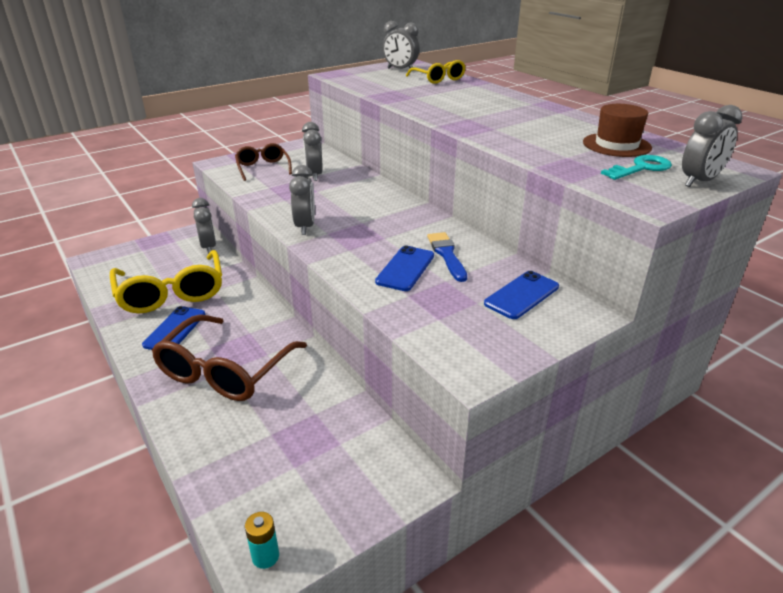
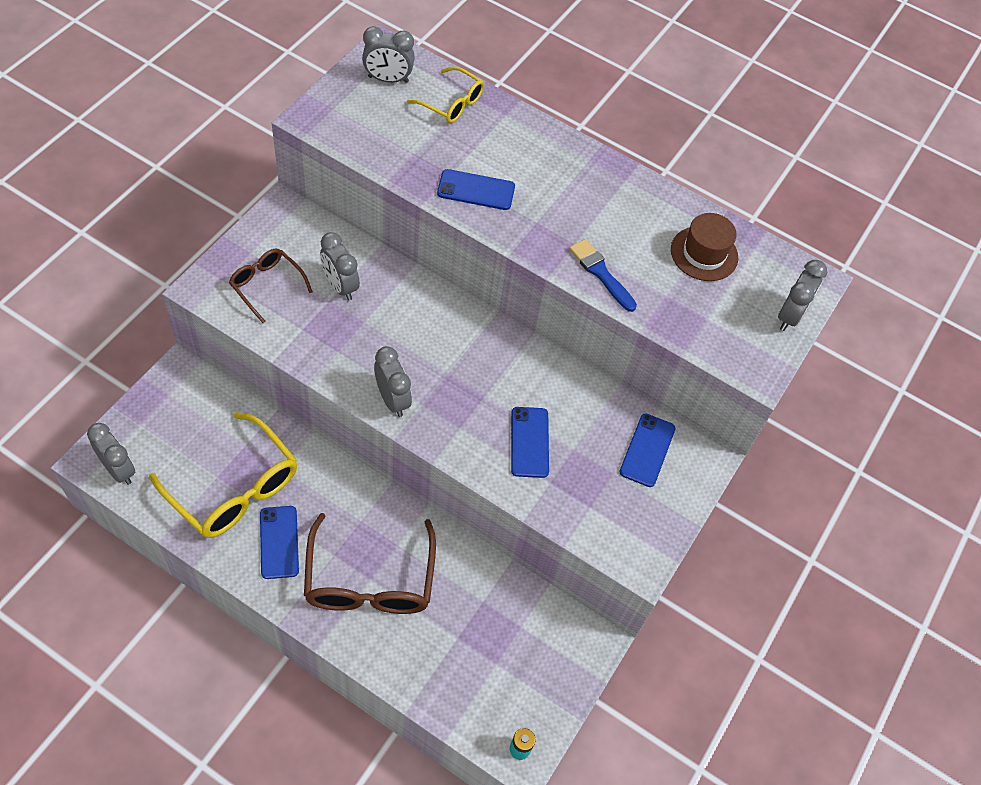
camera: 30 degrees left, 25 degrees up
grey clock [192,198,216,254] -> grey clock moved to [87,423,135,485]
blue brush [427,232,467,282] -> blue brush moved to [569,239,637,312]
turquoise key [601,155,672,180] -> none
none -> blue phone [437,169,515,210]

